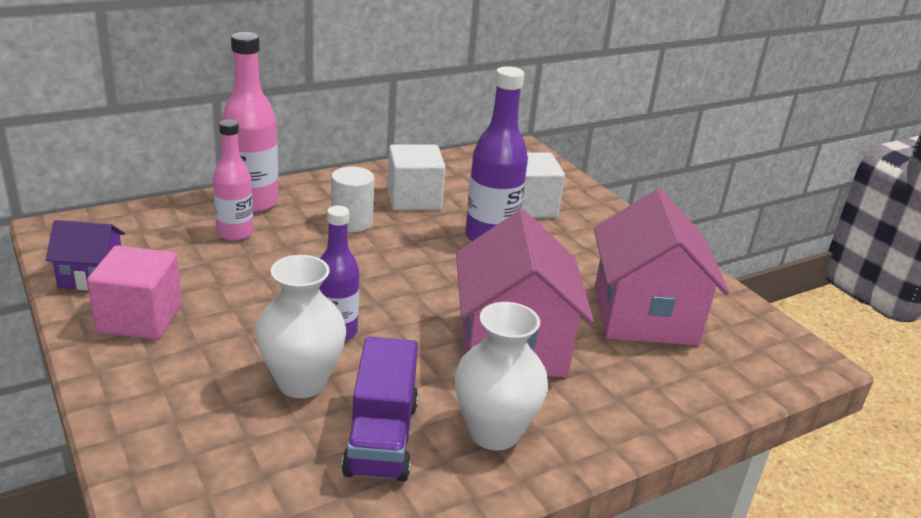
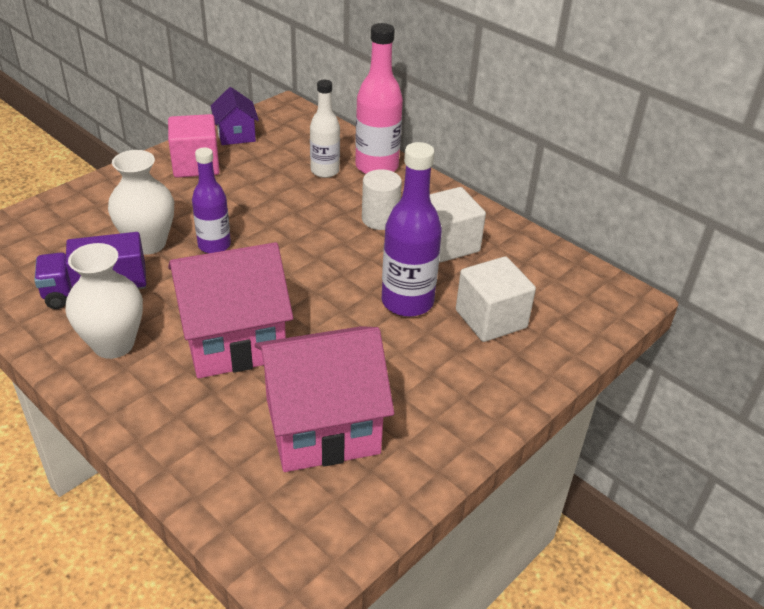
camera: 75 degrees right, 10 degrees up
pink bottle [213,119,253,241] -> white bottle [310,80,340,178]

